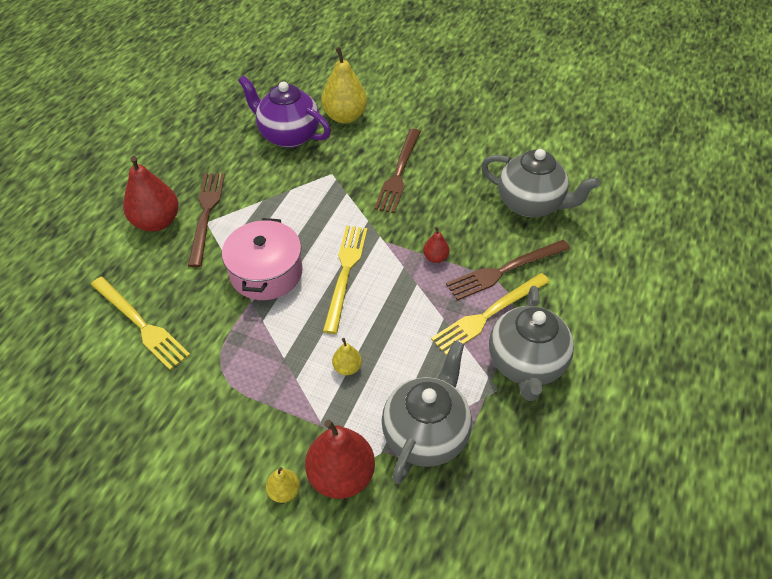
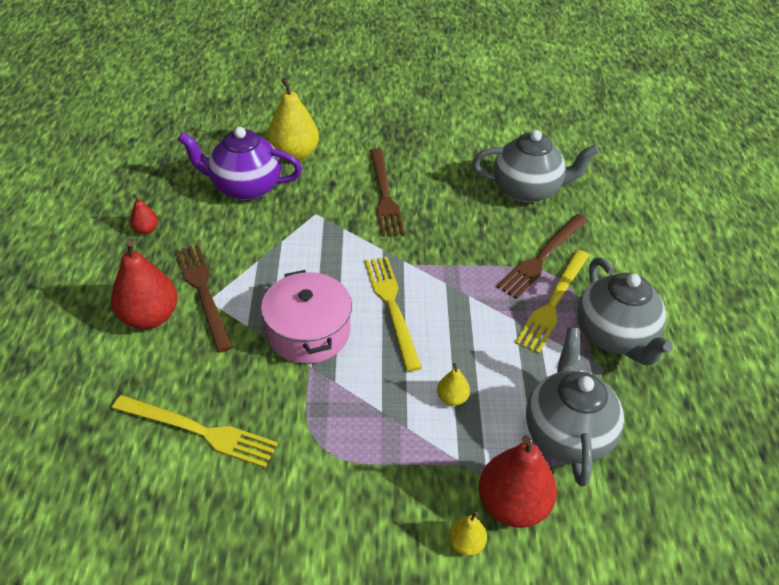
camera: 25 degrees left, 5 degrees down
red pear [423,226,450,263] -> red pear moved to [130,194,158,234]

